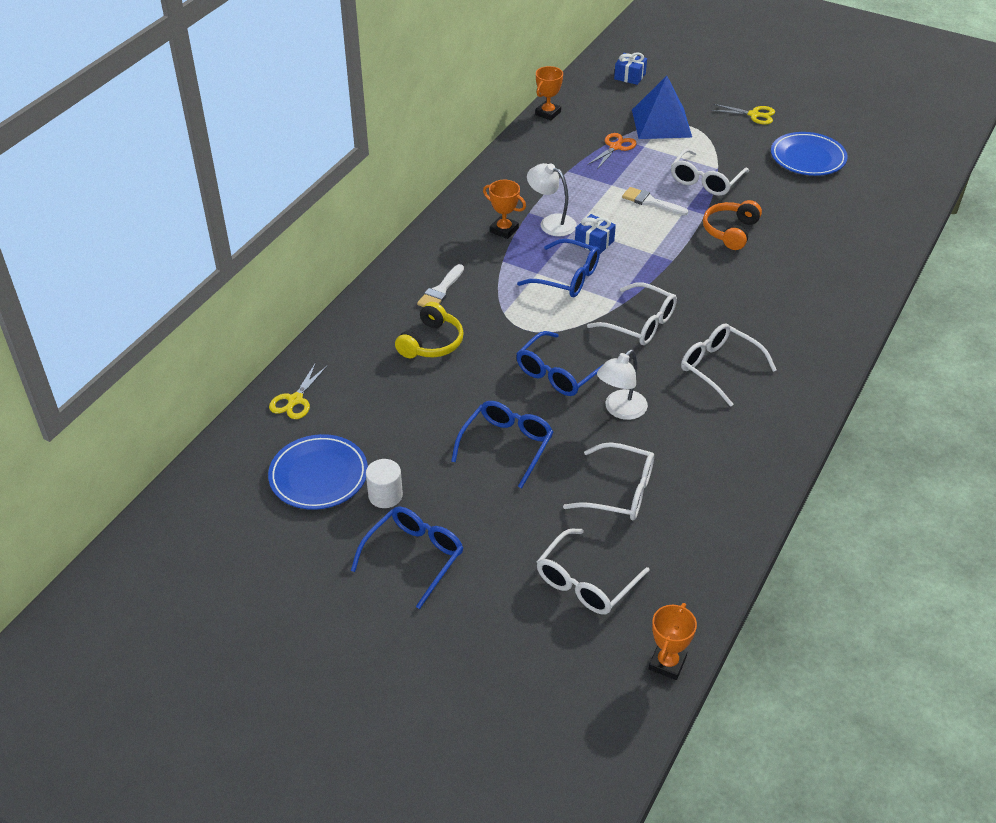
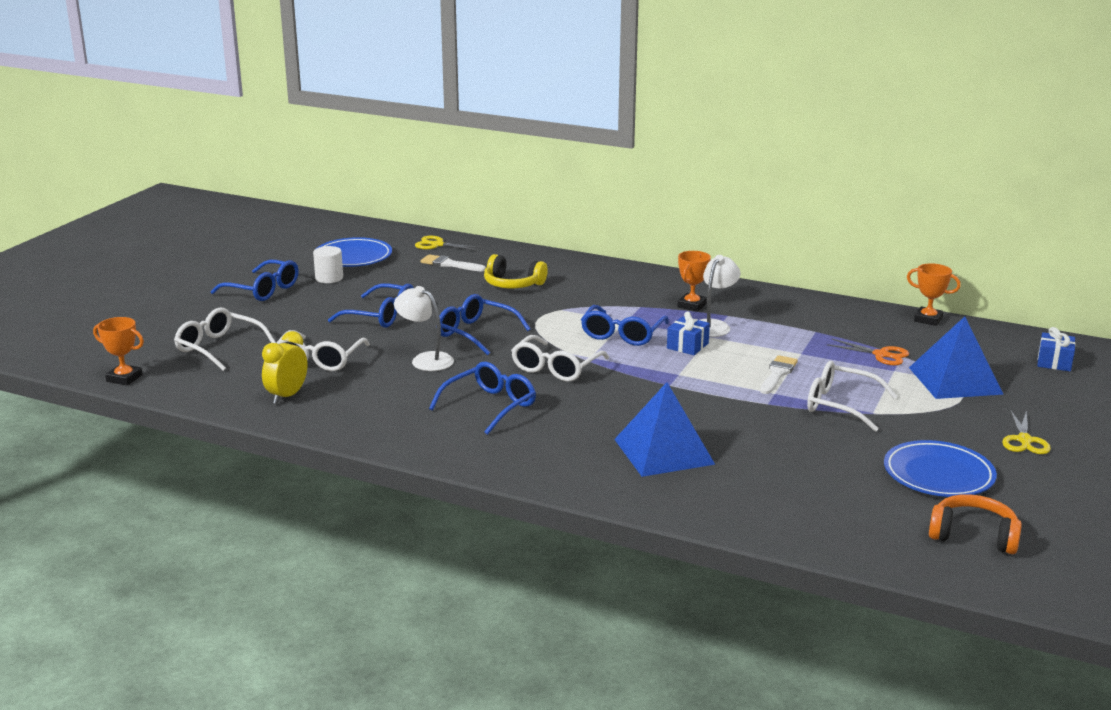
camera: 85 degrees right, 20 degrees down
white brush [417,264,464,307] -> white brush moved to [421,254,486,271]
white glasses [681,323,777,407] -> blue glasses [429,361,536,435]
orange headphones [703,200,762,250] -> orange headphones moved to [929,494,1022,554]
none -> yellow clock [262,331,308,404]
none -> blue pyramid [614,382,715,477]

